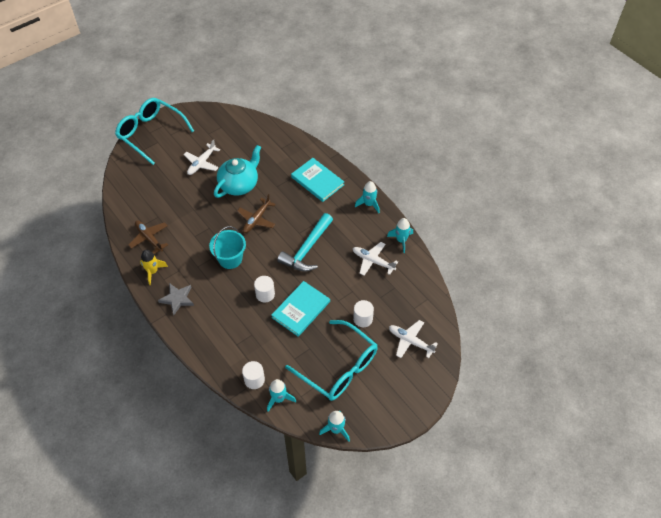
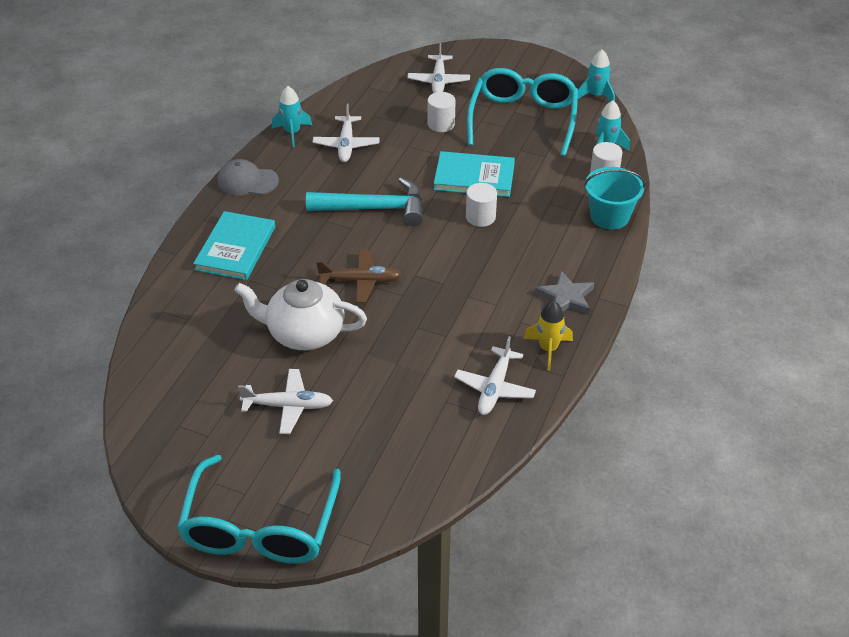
camera: 120 degrees left, 10 degrees down
brown plane [128,220,168,254] -> white plane [454,336,536,415]
turquoise bucket [209,226,246,269] -> turquoise bucket moved to [584,167,645,230]
turquoise teapot [214,145,261,198] -> white teapot [235,279,367,350]
turquoise rocket [355,181,380,213] -> grey cap [217,159,279,195]

